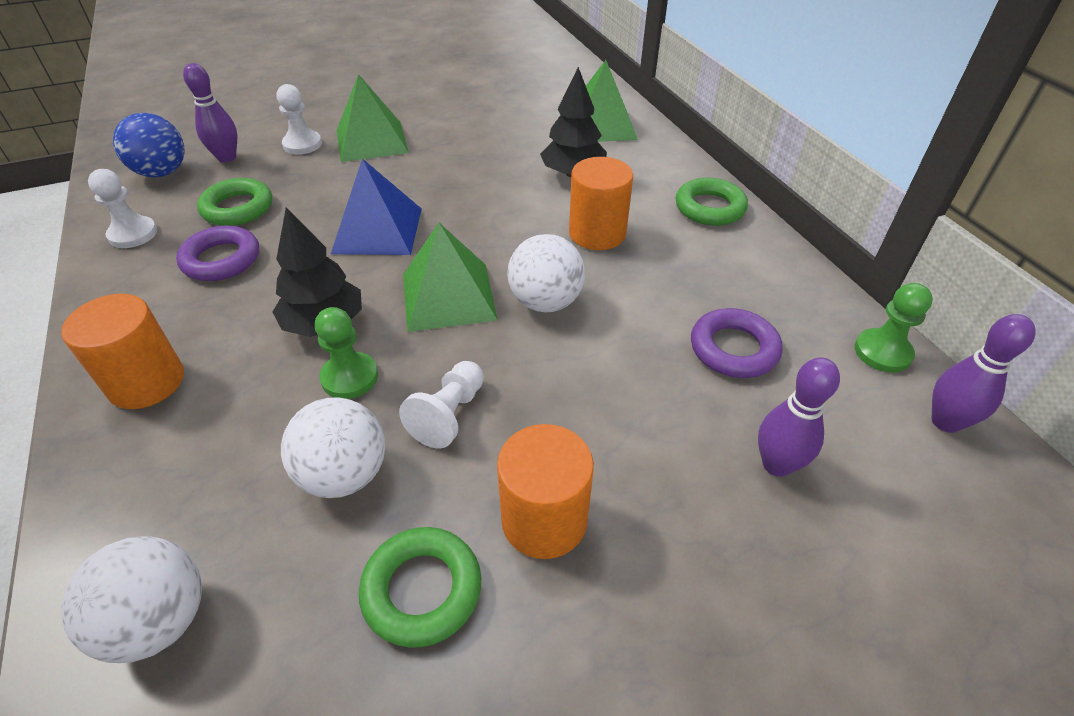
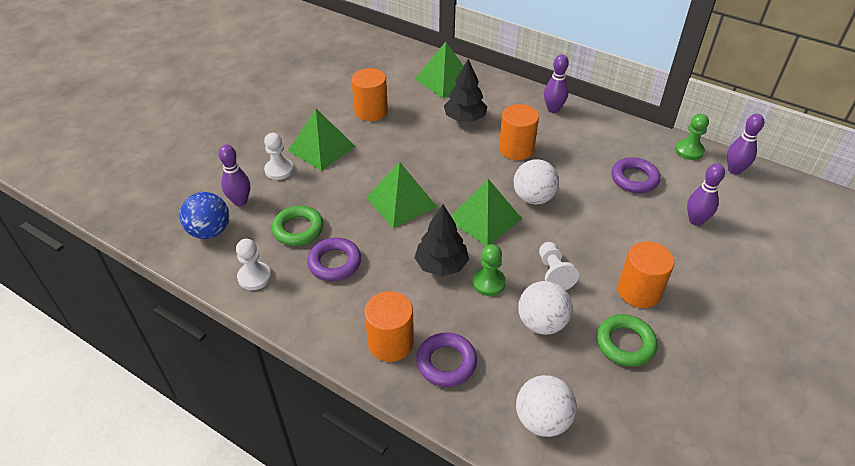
camera: 35 degrees left, 0 degrees up
blue pyramid [331,158,422,255] -> green pyramid [366,162,437,228]
green ring [676,178,748,226] -> purple bowling pin [544,54,569,113]
none -> orange cylinder [352,68,388,121]
none -> purple ring [416,332,477,387]

